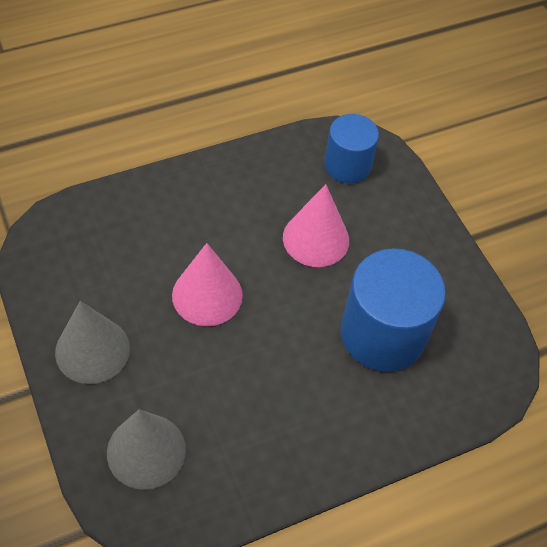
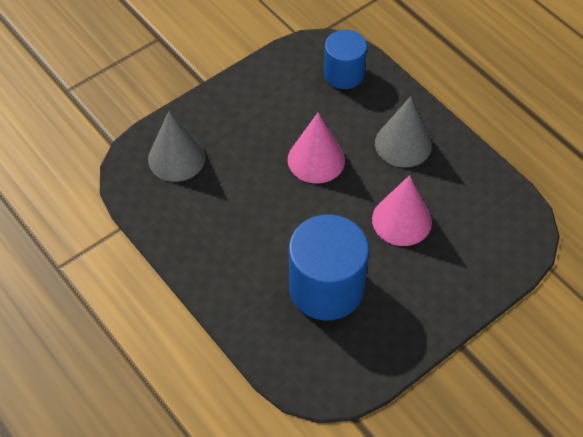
camera: 80 degrees right, 0 degrees up
grey cone [55,301,130,384] -> grey cone moved to [375,96,432,168]
blue cylinder [324,114,379,183] -> blue cylinder moved to [324,30,367,89]

